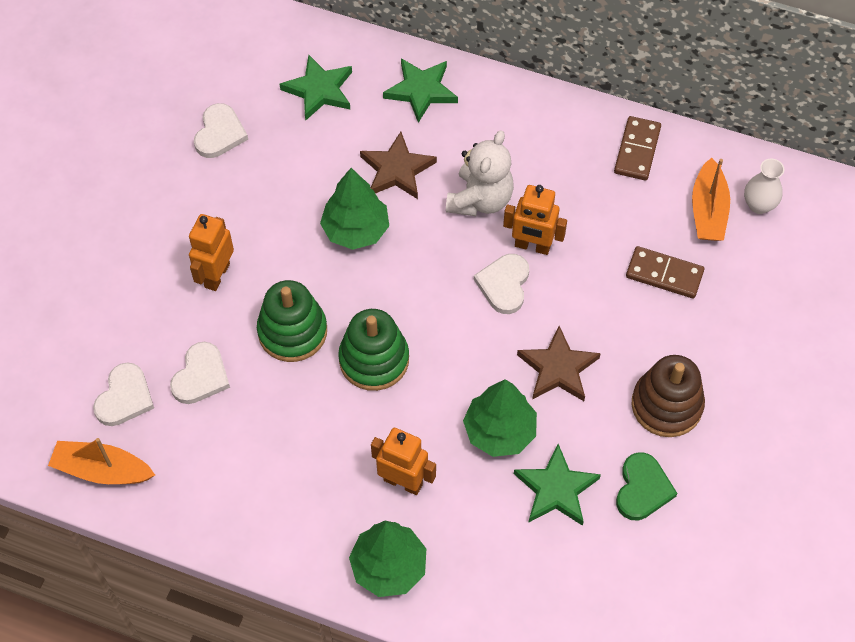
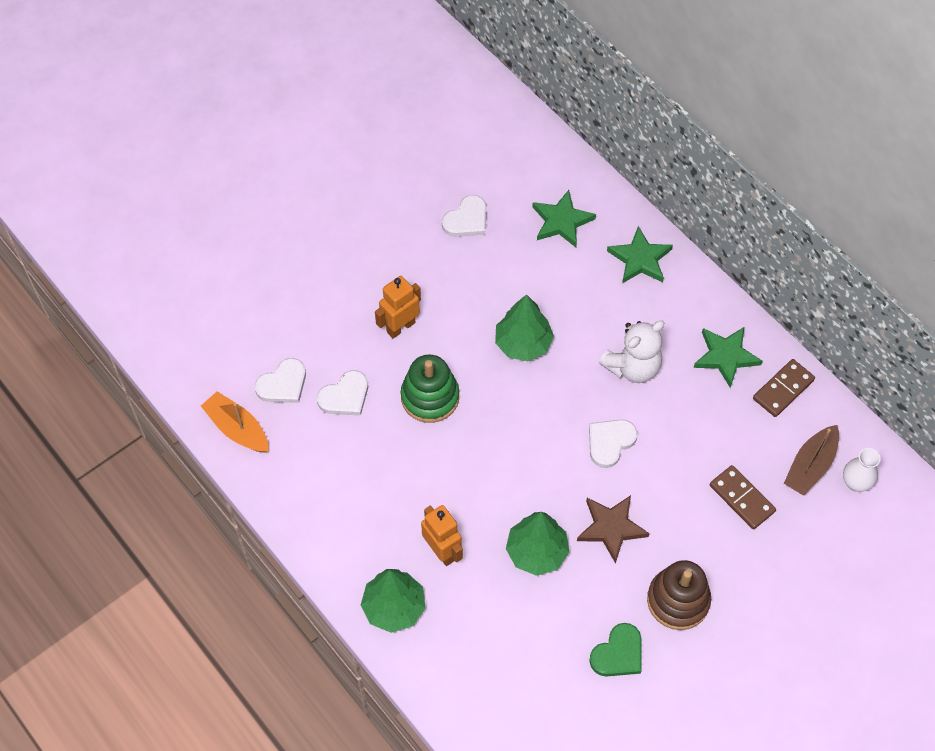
camera: 30 degrees right, 0 degrees up
green stacking toy [338,309,409,391] -> none
brown star [360,132,437,199] -> none
orange robot [503,185,567,255] -> none
green star [514,444,601,526] -> green star moved to [693,327,763,388]
orange boat [692,157,730,241] -> brown boat [784,425,839,496]

